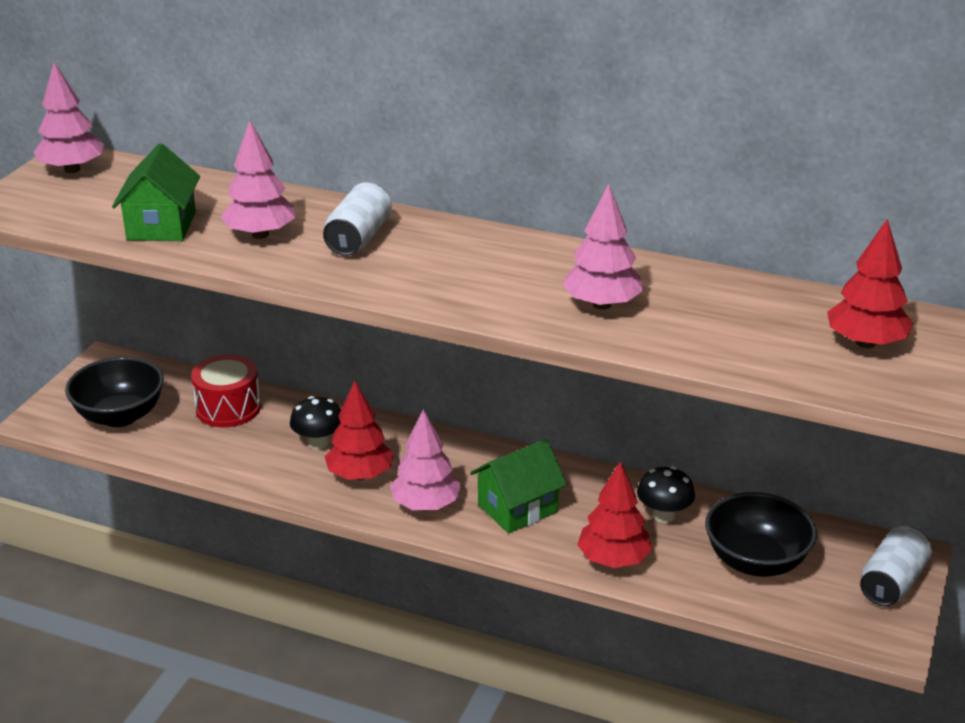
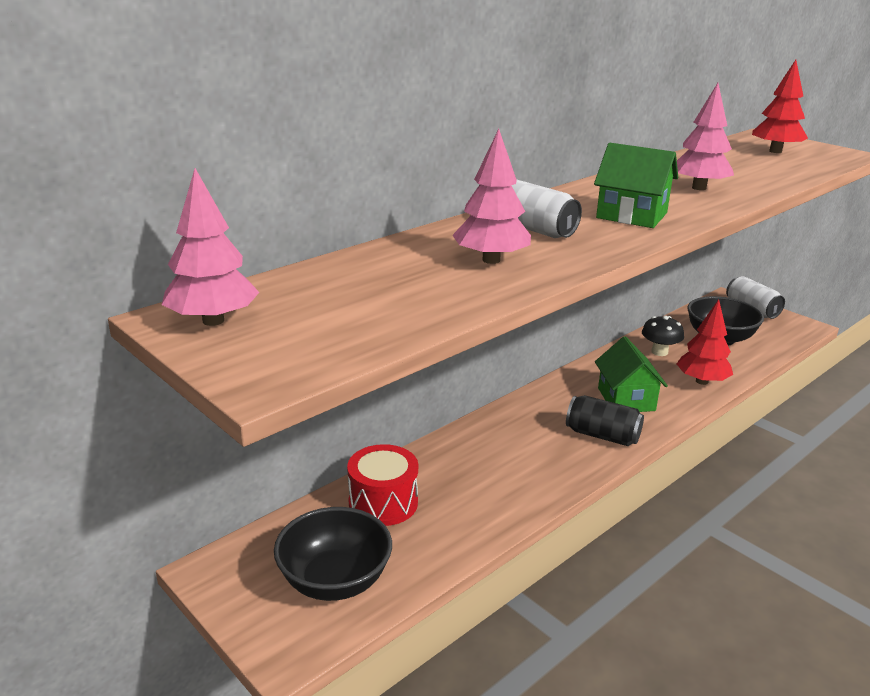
camera: 65 degrees left, 5 degrees down
green house [112,143,200,241] -> green house moved to [594,143,678,228]
black mushroom [290,396,341,449] -> none
red tree [325,381,394,480] -> none
pink tree [390,409,461,511] -> black can [566,395,644,446]

